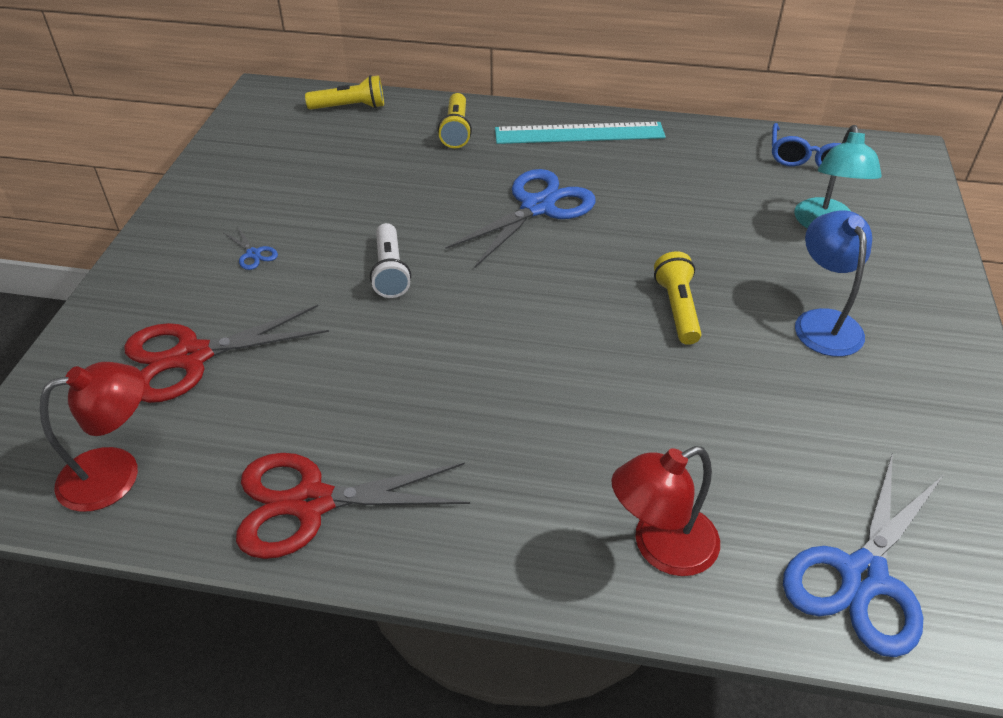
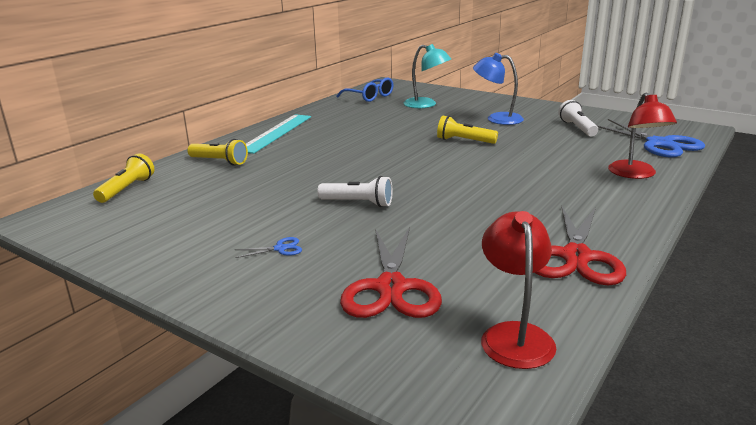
camera: 65 degrees left, 20 degrees down
blue scissors [446,169,596,267] -> none
none -> white flashlight [558,100,598,136]

